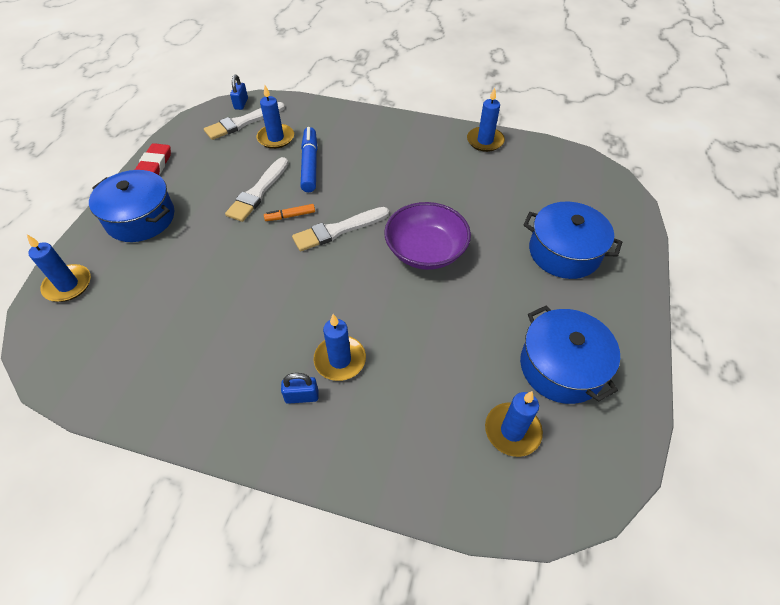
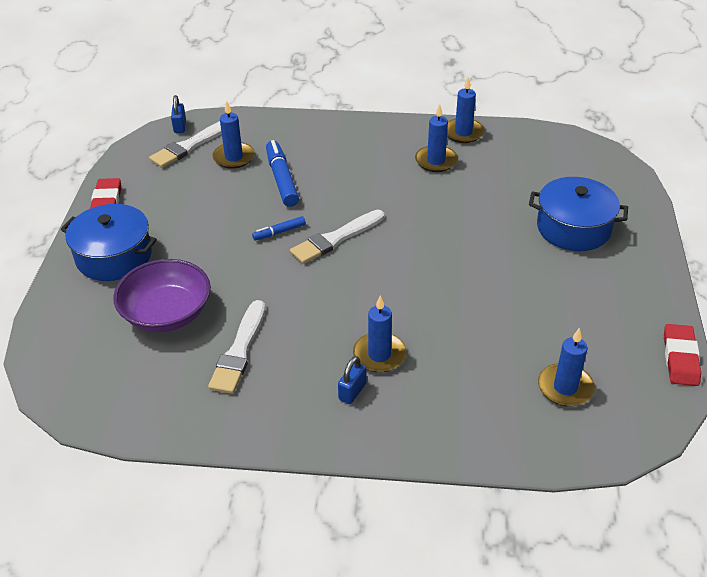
camera: 10 degrees left, 10 degrees down
blue candle [27,235,91,302] -> blue candle moved to [415,104,458,172]
white brush [225,157,289,222] -> white brush moved to [208,300,265,394]
orange marker [264,204,315,221] -> blue marker [252,216,306,240]
blue padlock [281,373,318,404] -> blue padlock turned 45 degrees counterclockwise [338,356,367,404]
purple bowl [384,202,471,270] -> purple bowl moved to [113,259,211,332]
blue pot [520,306,620,404] -> none
none -> red eraser [664,324,701,386]

